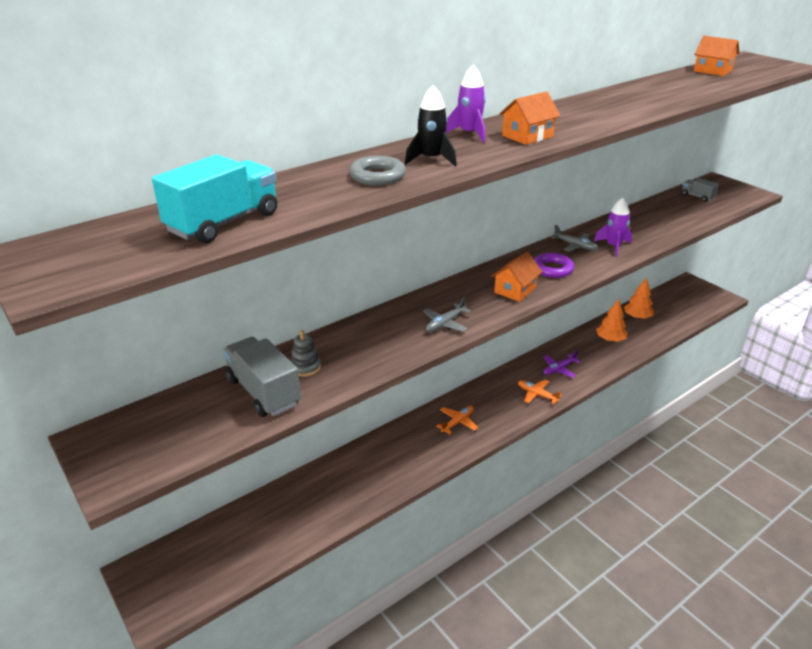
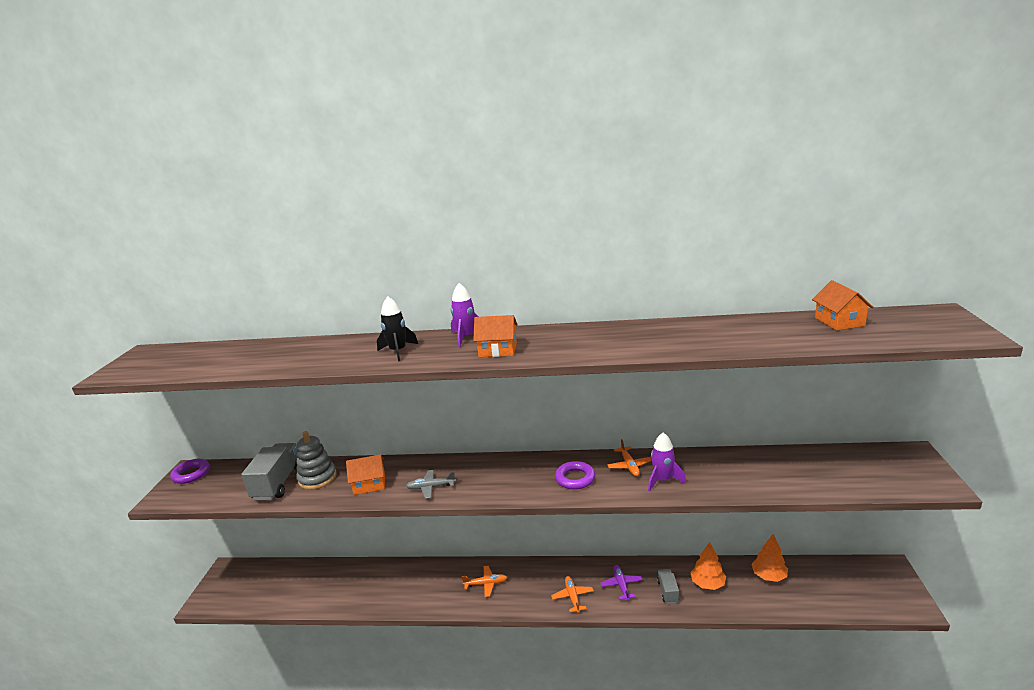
camera: 45 degrees right, 10 degrees down
turquoise truck [152,154,277,243] -> none
grey stacking toy [290,330,321,377] -> grey stacking toy [296,431,337,490], size x1.65
grey ring [349,156,406,186] -> none
orange house [491,252,542,302] -> orange house moved to [346,454,385,495]
purple plane [543,350,581,378] -> purple plane turned 75 degrees clockwise [600,565,642,601]
grey plane [551,225,598,251] -> orange plane [607,439,652,477]
grey truck [682,178,719,202] -> grey truck moved to [657,569,679,604]
none -> purple ring [170,459,210,484]

